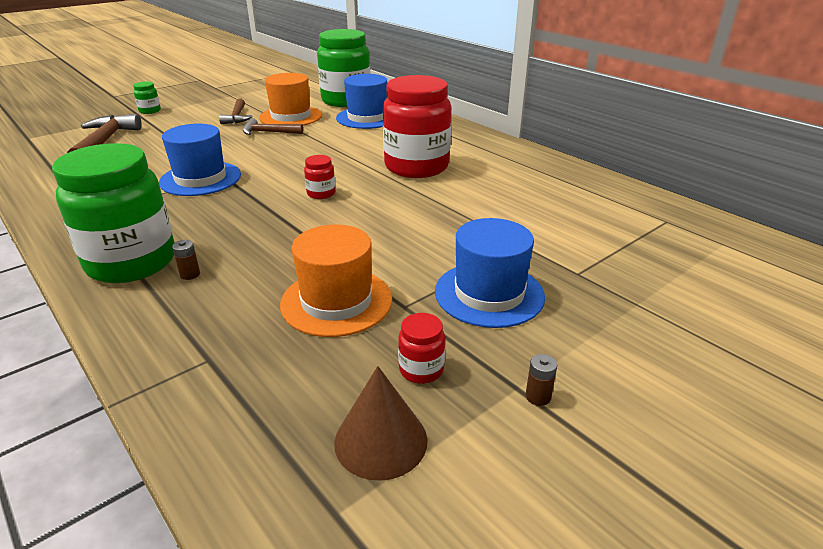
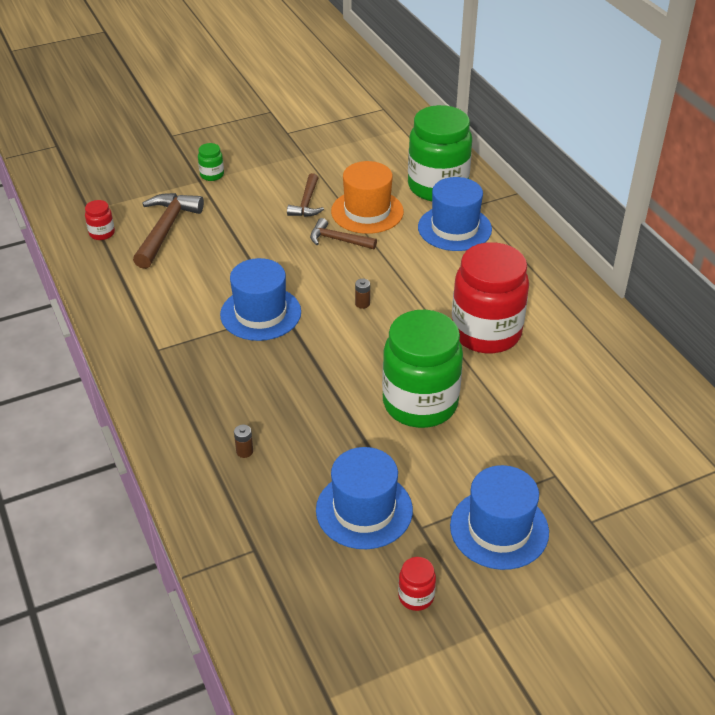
camera: 15 degrees right, 10 degrees up
green jar [52,143,175,283] -> green jar moved to [382,310,463,428]
orange hat [280,225,392,337] -> blue hat [316,447,413,549]
red jar [304,155,336,199] -> red jar moved to [85,200,115,240]
brown cone [334,366,428,481] -> none
brown battery [526,354,557,406] -> brown battery moved to [355,279,370,309]

